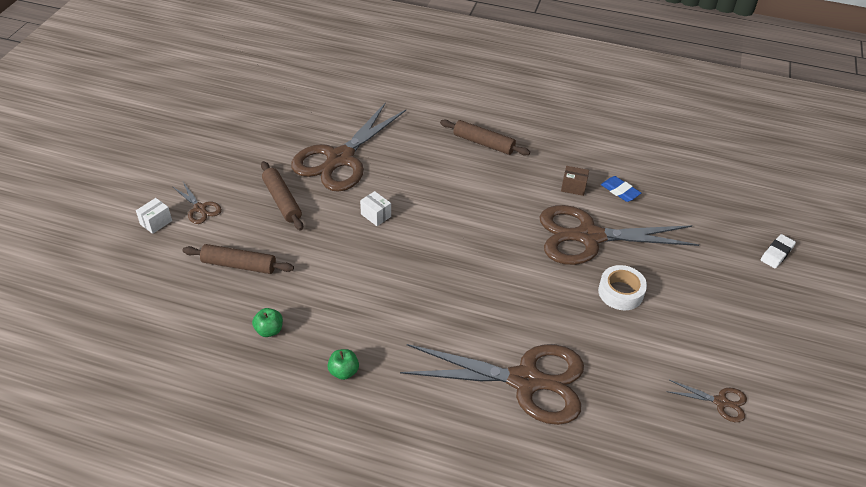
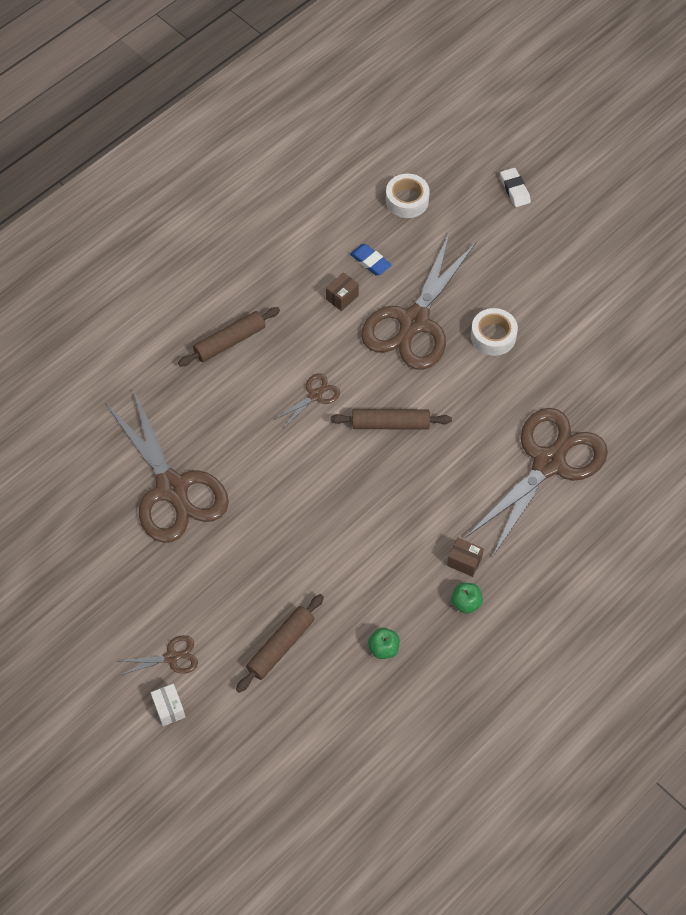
camera: 60 degrees left, 15 degrees up
brown rolling pin [261,161,303,231] -> brown rolling pin moved to [330,409,452,430]
white box [360,191,391,226] -> none
blue eraser [601,176,641,202] -> blue eraser turned 60 degrees clockwise [350,244,391,276]
brown scissors [667,380,747,422] -> brown scissors moved to [274,373,340,428]
none -> white tape [386,174,430,218]
none -> brown box [447,538,484,577]

